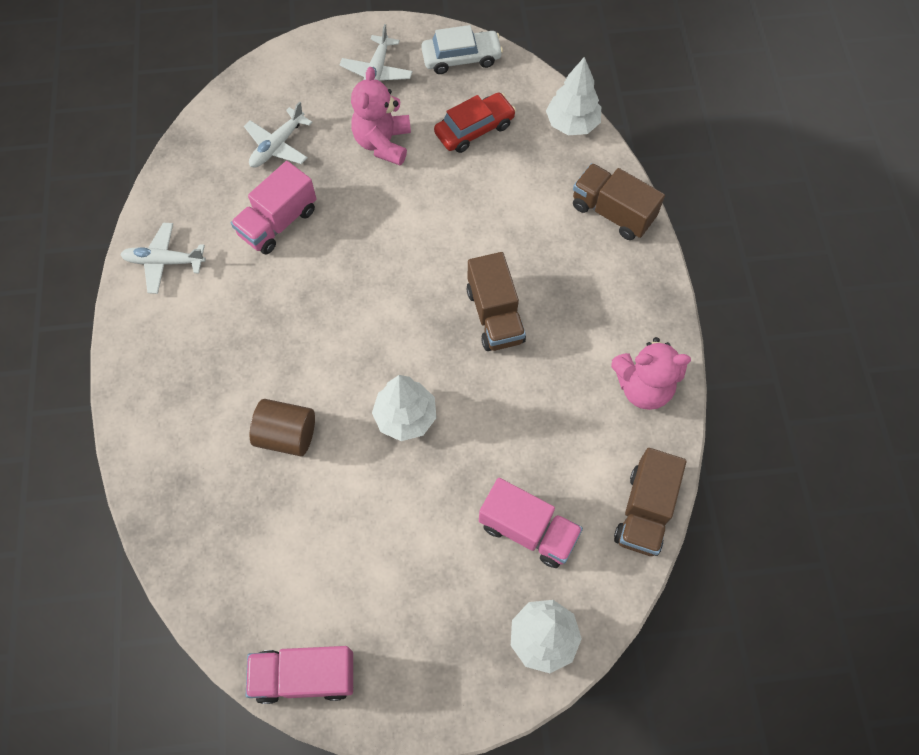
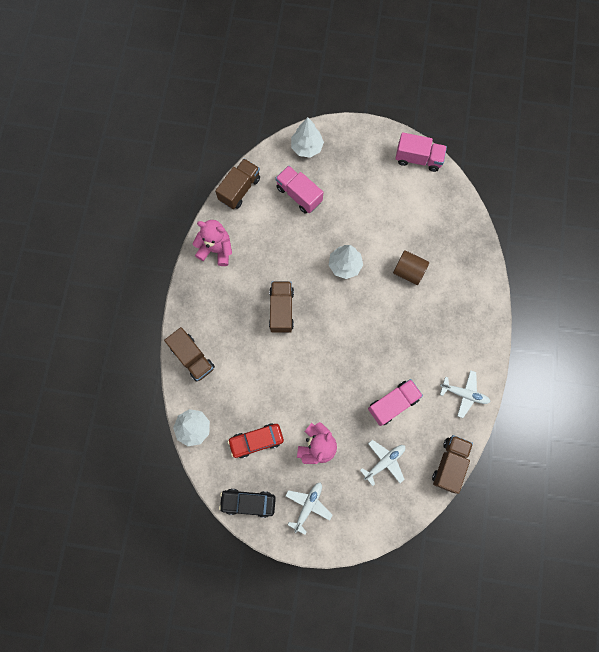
camera: 165 degrees left, 10 degrees up
white car [421,25,503,74] -> black car [219,489,276,518]
none -> brown truck [432,435,473,494]

